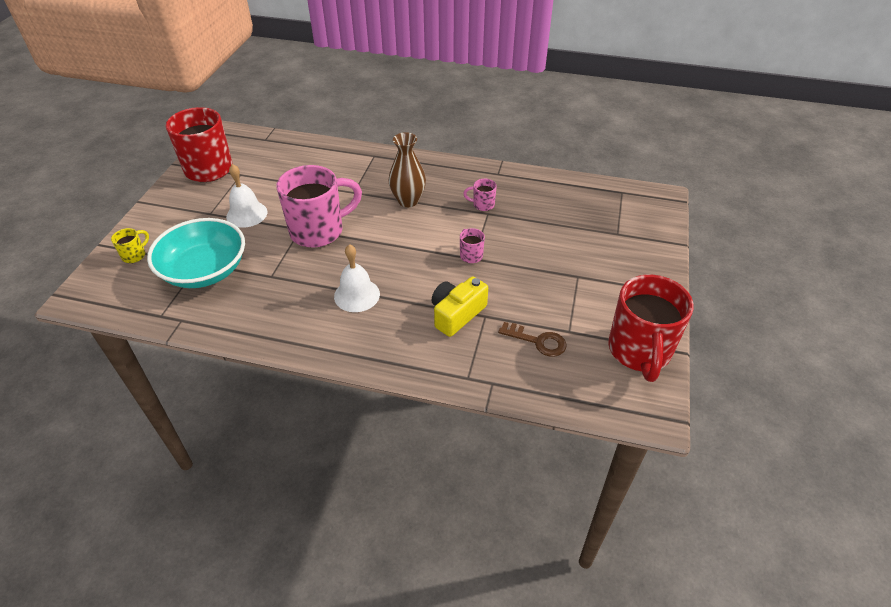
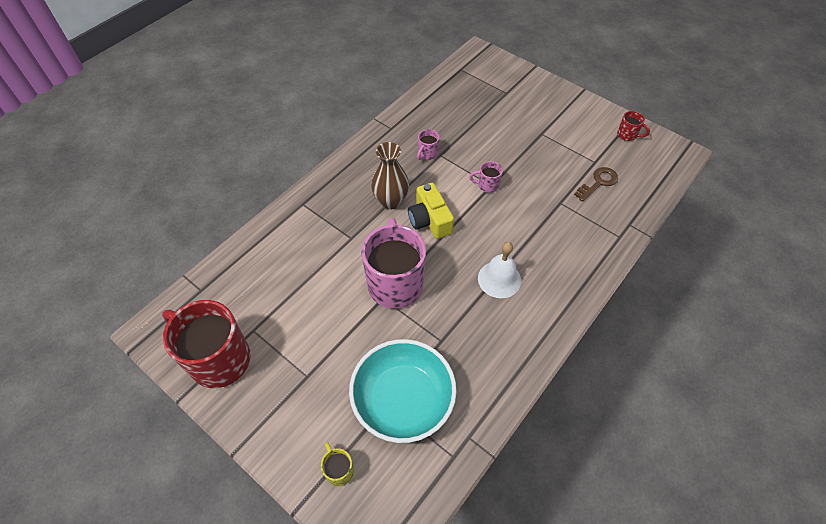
camera: 65 degrees left, 10 degrees up
white bell [226,164,268,228] -> none
yellow camera [432,276,488,337] -> yellow camera moved to [408,183,454,239]
red mug [608,275,694,382] -> red mug [617,111,650,141], size x0.42

